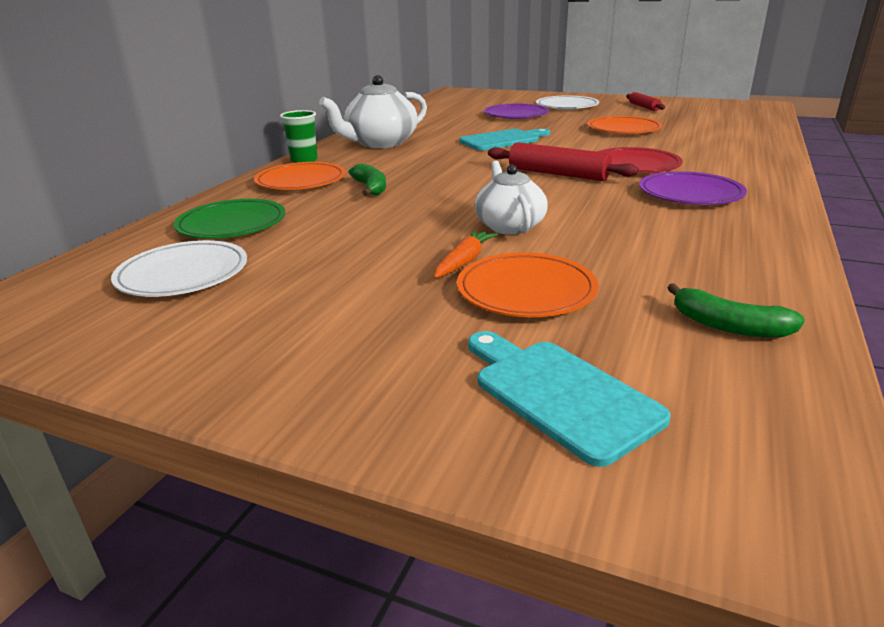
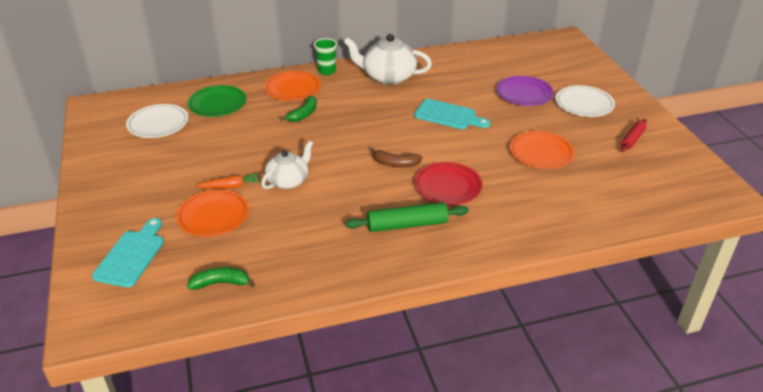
camera: 50 degrees right, 10 degrees up
red rolling pin [488,142,639,181] -> brown banana [370,148,422,168]
purple plate [639,171,747,205] -> green rolling pin [345,202,469,232]
green banana [667,283,805,338] -> green banana turned 90 degrees clockwise [187,267,255,290]

